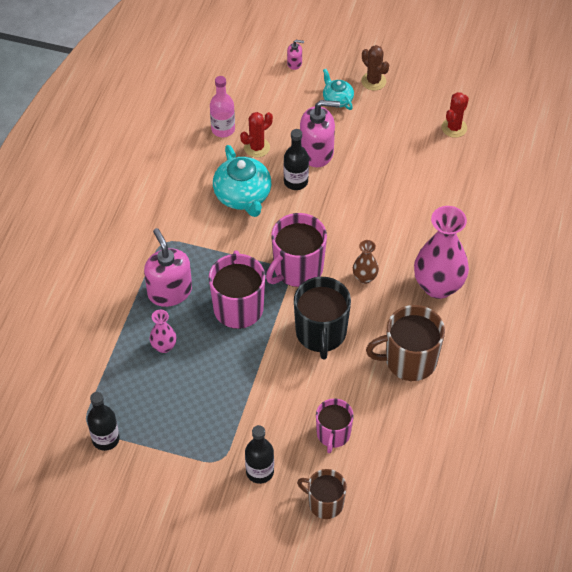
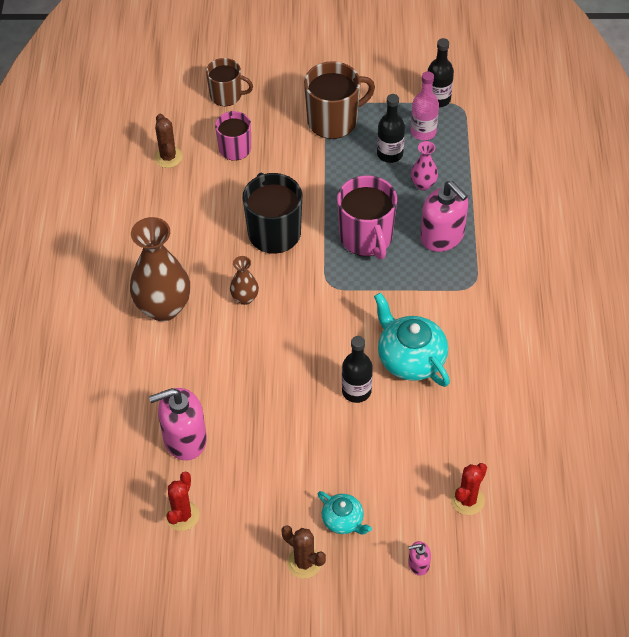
camera: 165 degrees right, 0 degrees up
pink bottle [210,76,235,137] -> pink bottle moved to [411,71,439,140]
red cactus [240,112,273,157] -> red cactus moved to [451,463,487,515]
black bottle [245,425,274,484] -> black bottle moved to [377,94,405,163]
pink mug [266,213,327,287] -> none
pink soap dispenser [300,100,340,168] -> pink soap dispenser moved to [149,388,207,461]
brown mug [366,305,445,381] -> brown mug moved to [304,61,375,139]
pink vase [414,206,469,299] -> brown vase [130,217,190,321]
none -> brown cactus [154,114,183,168]

